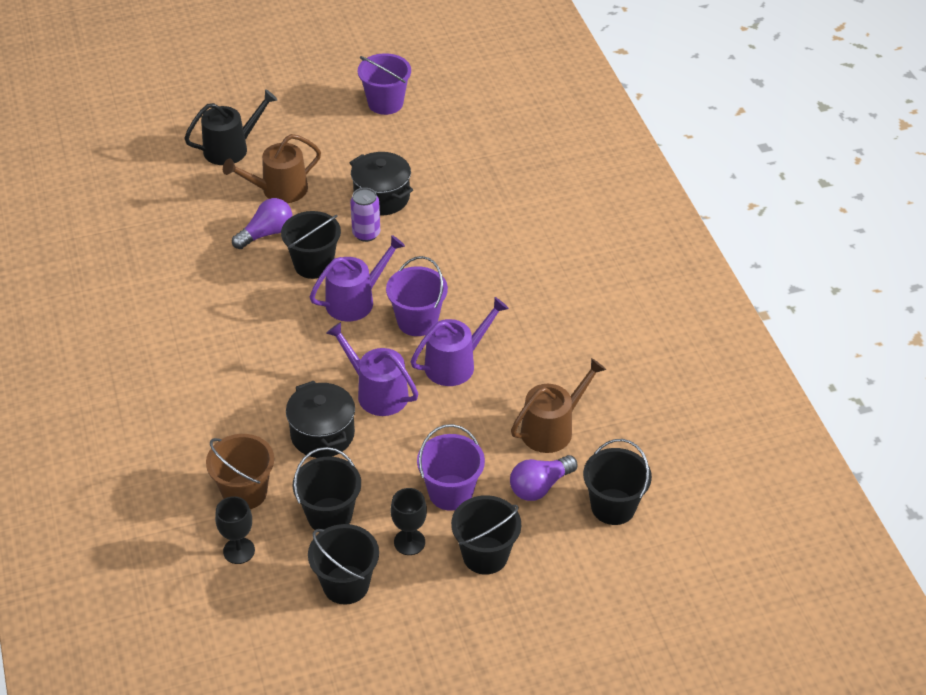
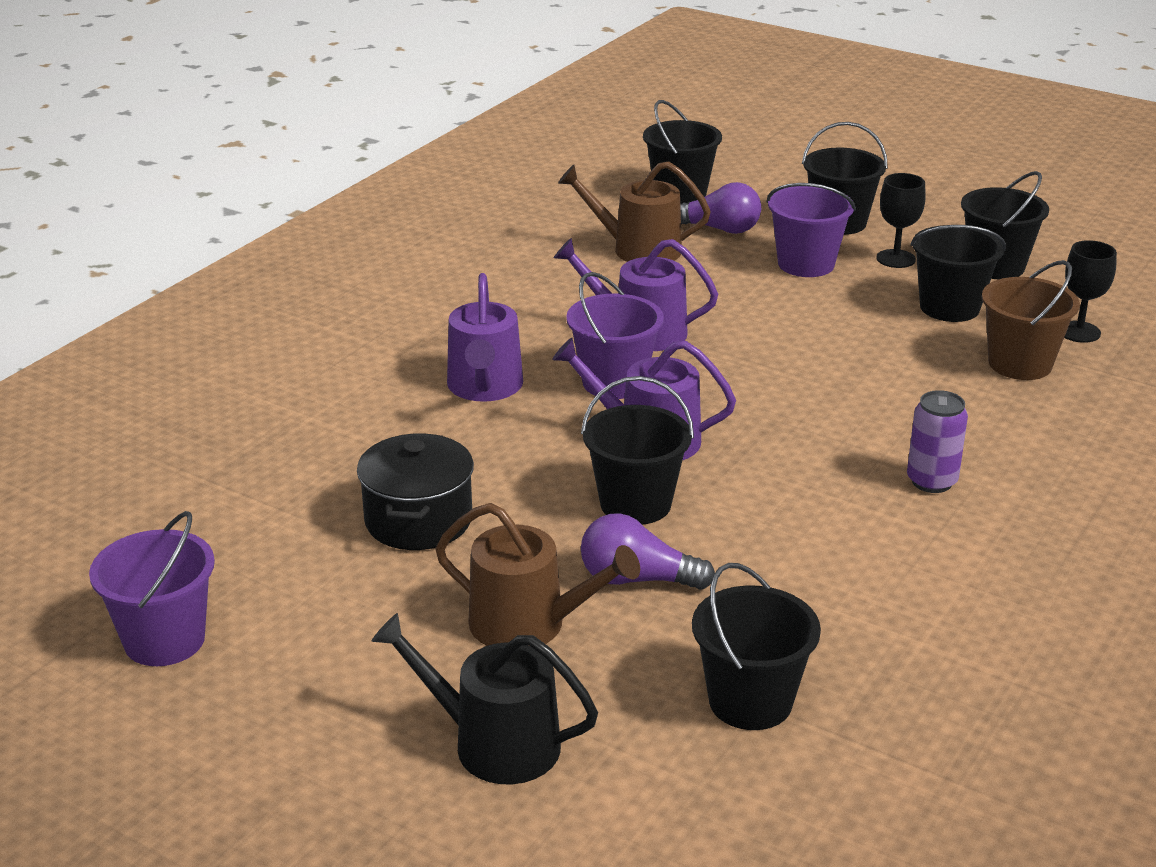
camera: 130 degrees left, 15 degrees down
black pot [286,381,355,458] -> none
purple watering can [326,322,419,416] -> purple watering can moved to [447,273,523,402]
purple can [350,188,380,242] -> purple can moved to [907,390,968,493]
none -> black bucket [692,563,821,730]

